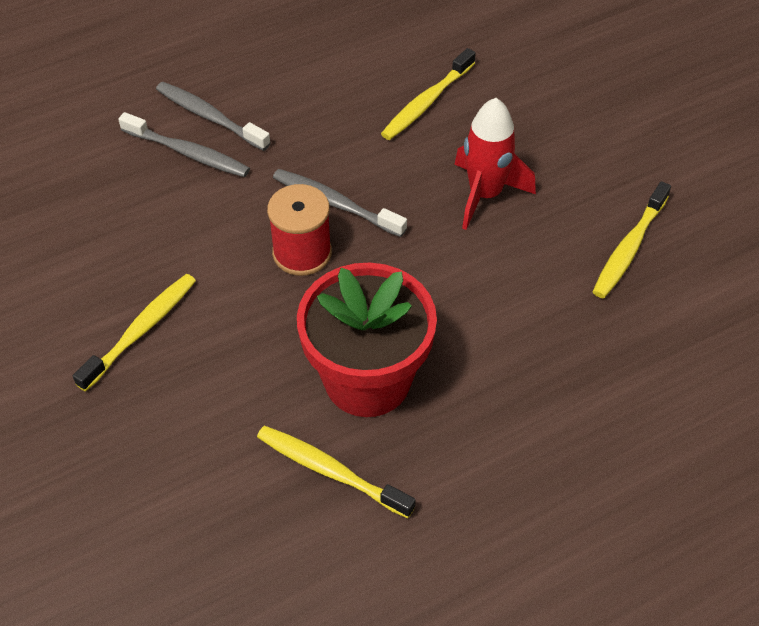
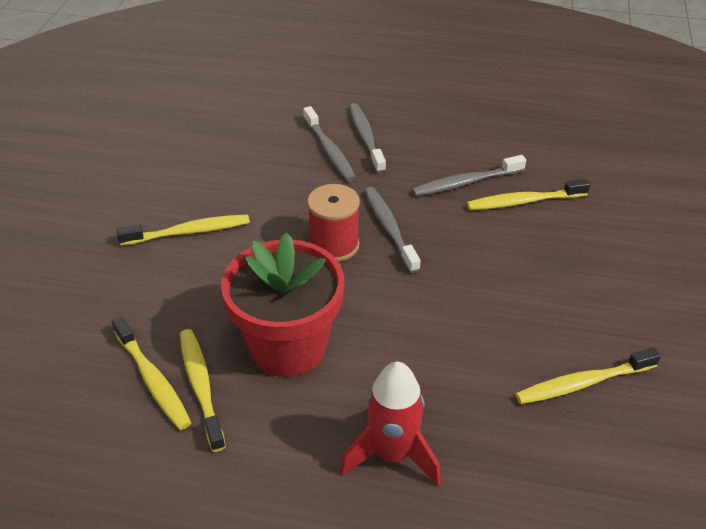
camera: 40 degrees right, 10 degrees down
red rocket [454,98,536,230] -> red rocket moved to [340,361,441,485]
none -> yellow toothbrush [111,316,191,430]
none -> grey toothbrush [412,155,526,196]

